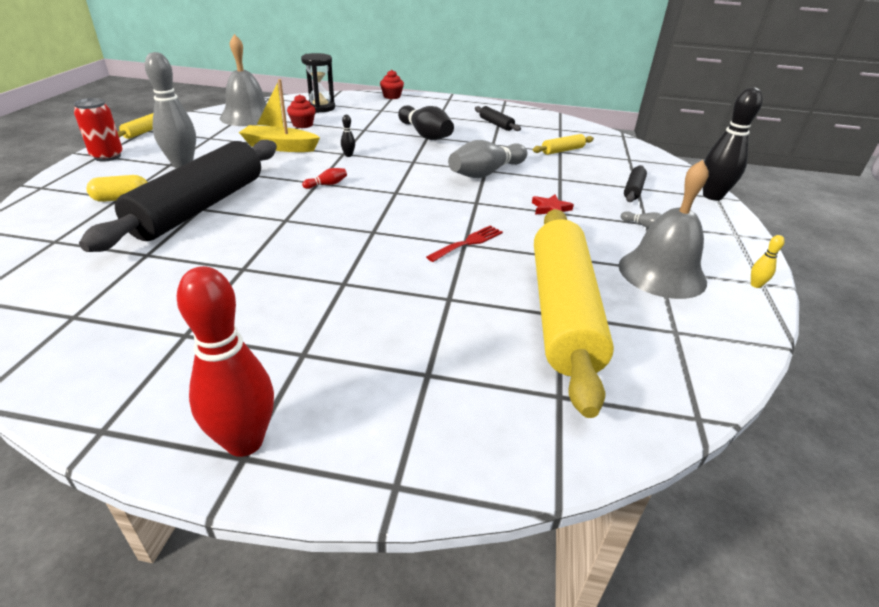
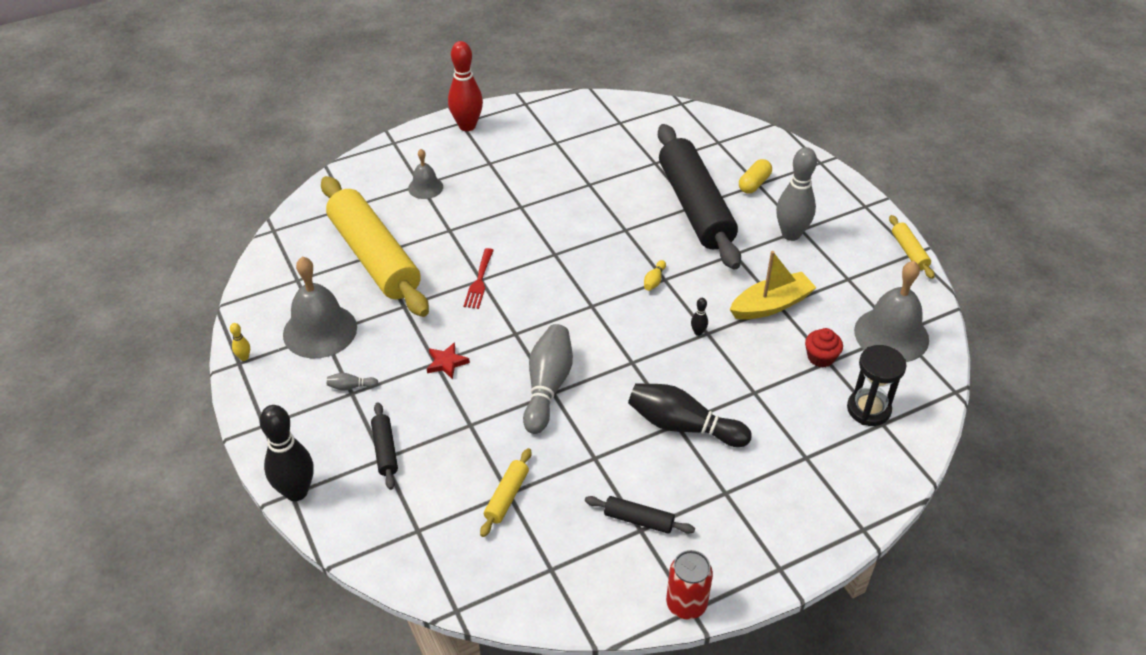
camera: 145 degrees right, 10 degrees up
red can [74,98,123,162] -> red can moved to [666,550,713,620]
red bowling pin [302,168,347,189] -> yellow bowling pin [644,260,666,291]
red cupcake [380,70,404,99] -> none
none -> grey bell [408,149,443,199]

